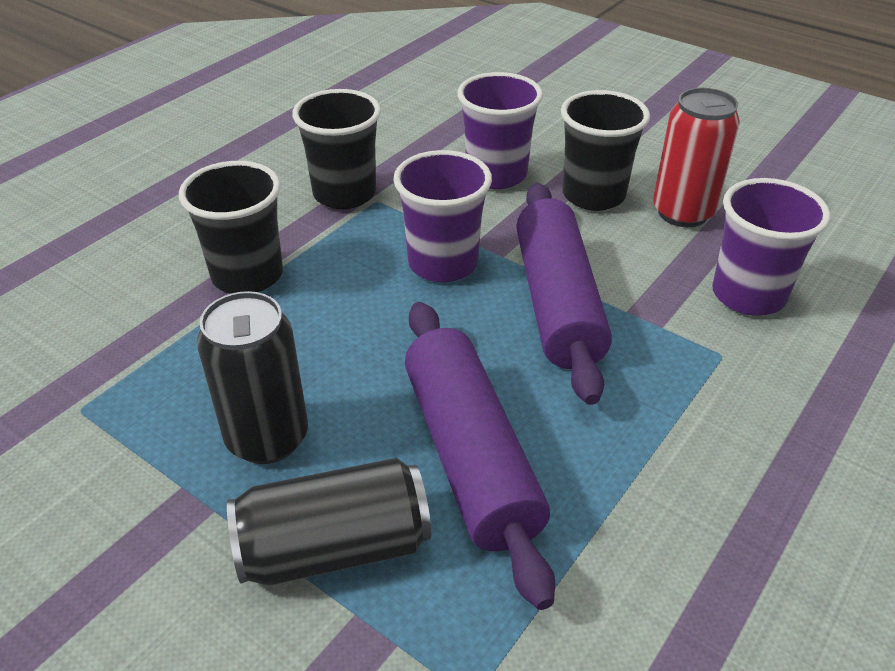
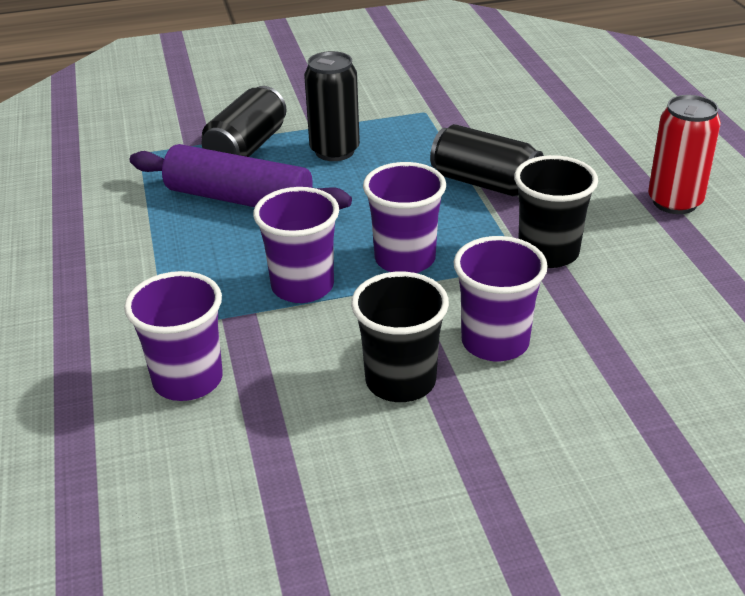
camera: 130 degrees right, 5 degrees down
black cup [179,161,283,294] -> black can [430,124,544,197]
purple rolling pin [516,183,612,405] -> purple cup [253,187,339,303]
red can [653,88,740,227] -> red can moved to [648,95,721,214]

